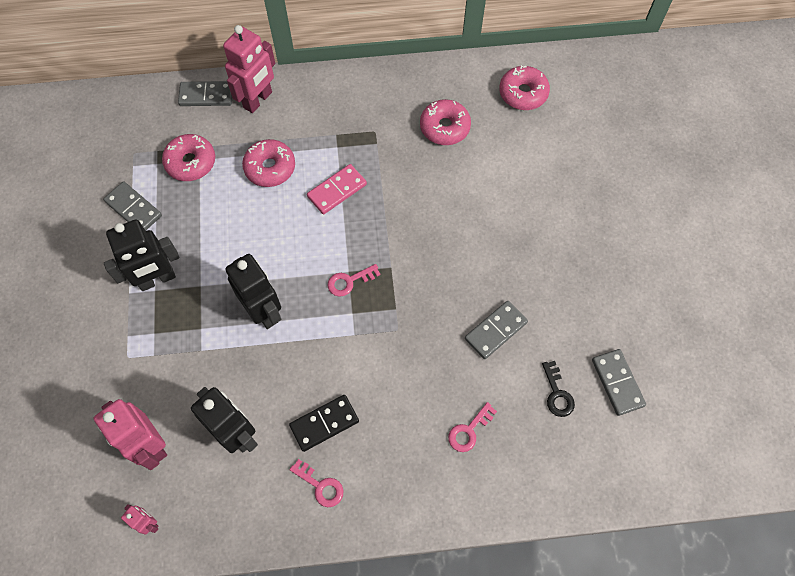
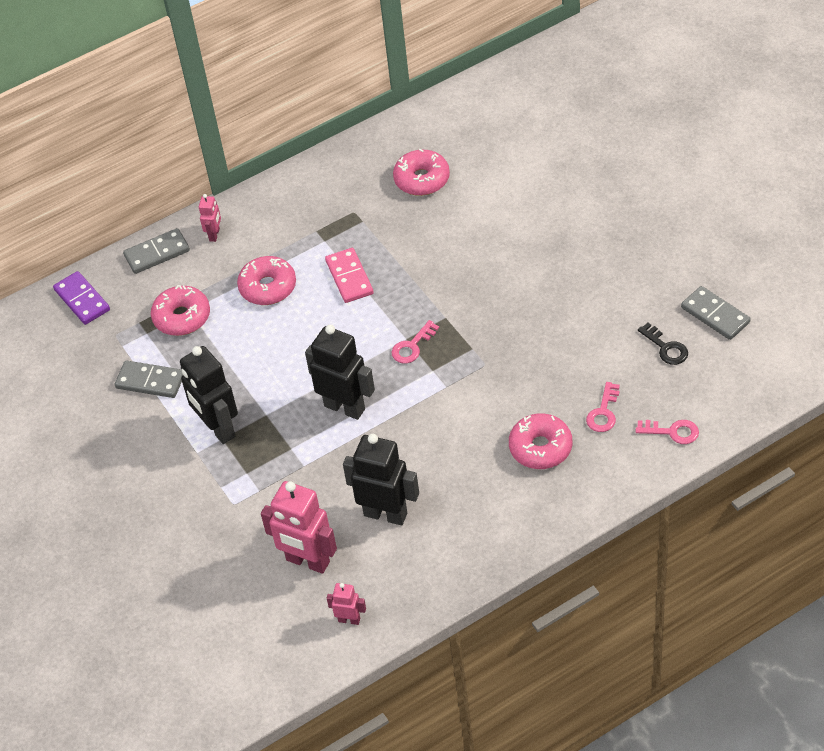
camera: 20 degrees left, 15 degrees down
black robot [104,219,179,291] -> black robot turned 105 degrees clockwise [180,346,238,444]
pink robot [223,25,275,113] -> pink robot [199,194,221,242], size x0.49
black domino [289,395,359,452] -> none
pink key [289,459,344,507] -> pink key moved to [636,420,699,444]
pink domino [307,164,367,214] -> pink domino turned 45 degrees counterclockwise [325,248,374,303]
grey domino [465,301,528,359] -> none
pink donut [499,65,550,110] -> pink donut moved to [509,413,572,469]
none -> purple domino [53,271,110,325]

